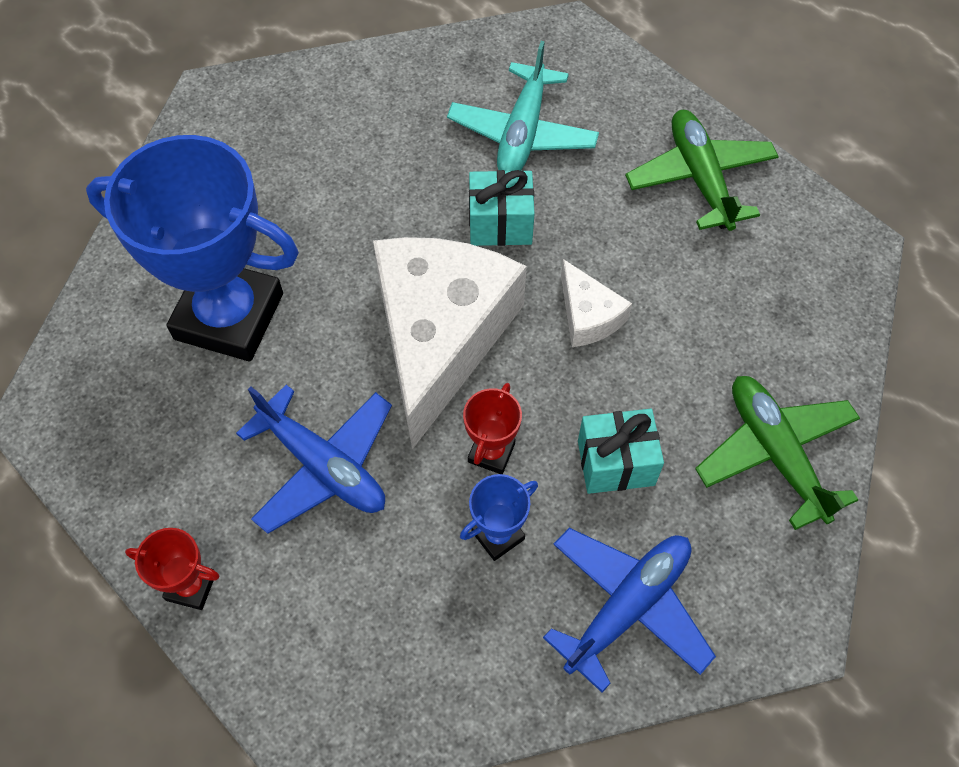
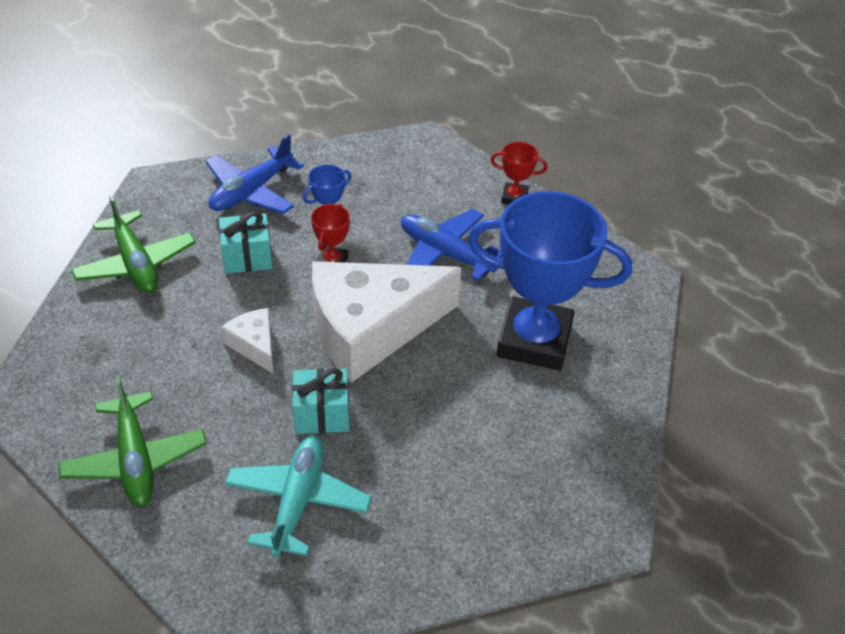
camera: 175 degrees right, 15 degrees down
white cheese [373,237,527,449] -> white cheese turned 60 degrees clockwise [312,261,461,383]

